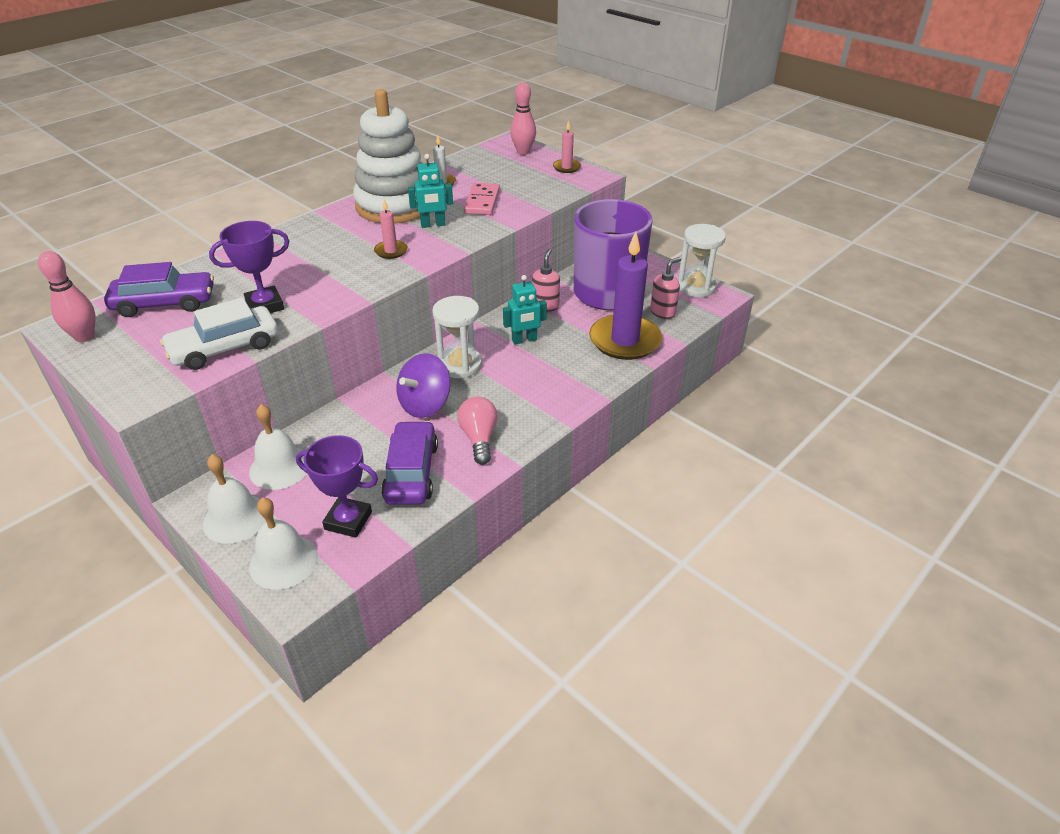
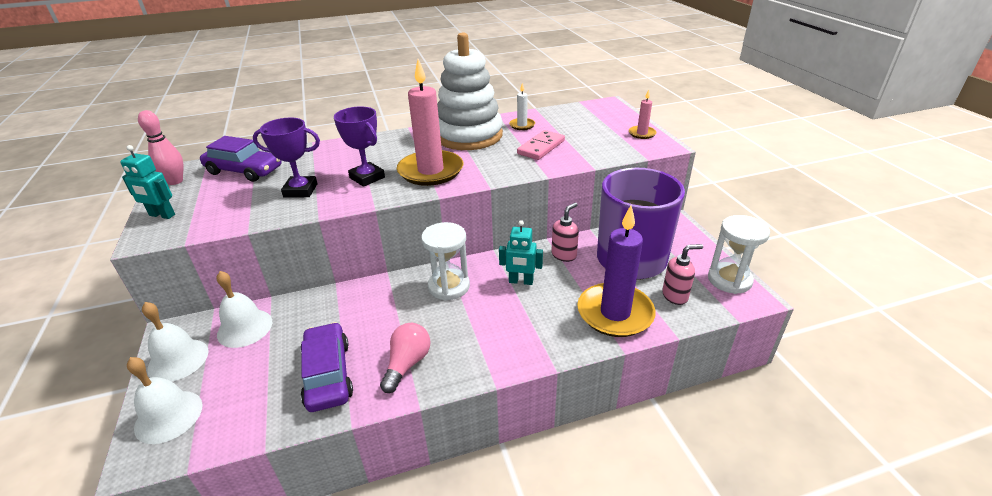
camera: 30 degrees right, 5 degrees down
white car [160,297,278,370] -> none
purple trophy [296,435,378,538] -> purple trophy moved to [334,106,385,187]
pink candle [374,199,408,259] -> pink candle [397,59,464,186], size x2.21
purple car [381,421,438,505] -> purple car turned 45 degrees counterclockwise [300,322,353,412]
purple spinning top [396,353,451,418] -> none
turquoise robot [408,154,453,228] -> turquoise robot moved to [120,145,175,219]
pink bowling pin [510,83,536,155] -> none

